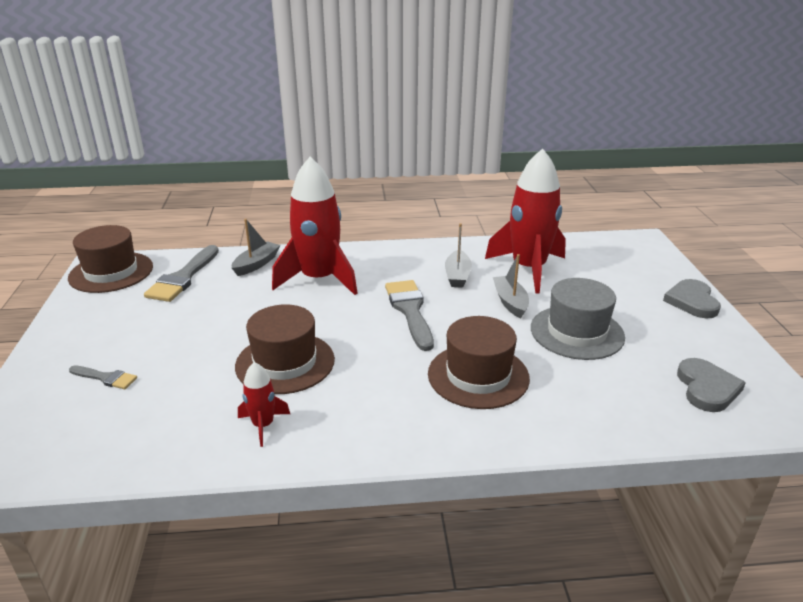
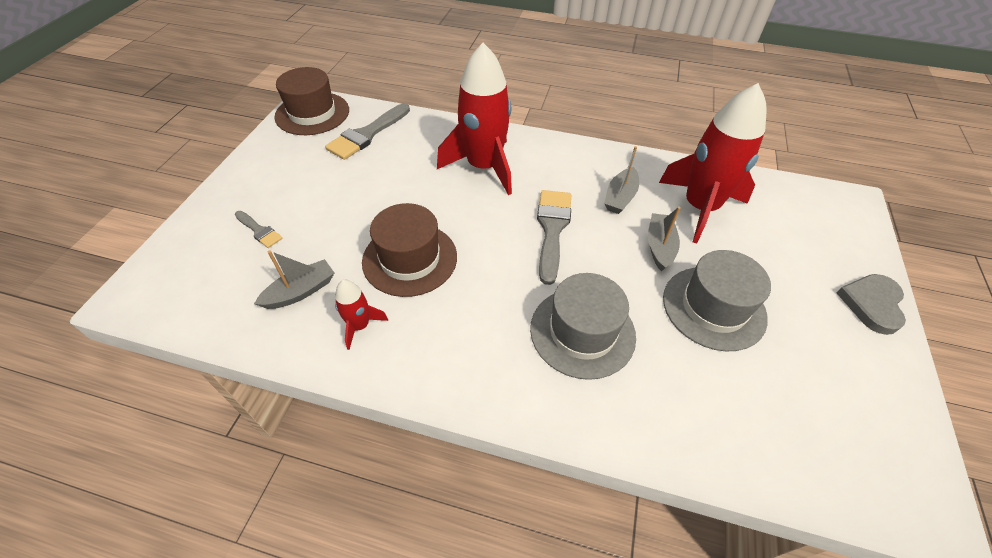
camera: 20 degrees right, 20 degrees up
grey boat [232,219,280,276] -> grey boat moved to [254,250,334,309]
brown hat [428,316,530,409] -> grey hat [530,273,636,380]
grey heart [677,358,746,412] -> none

